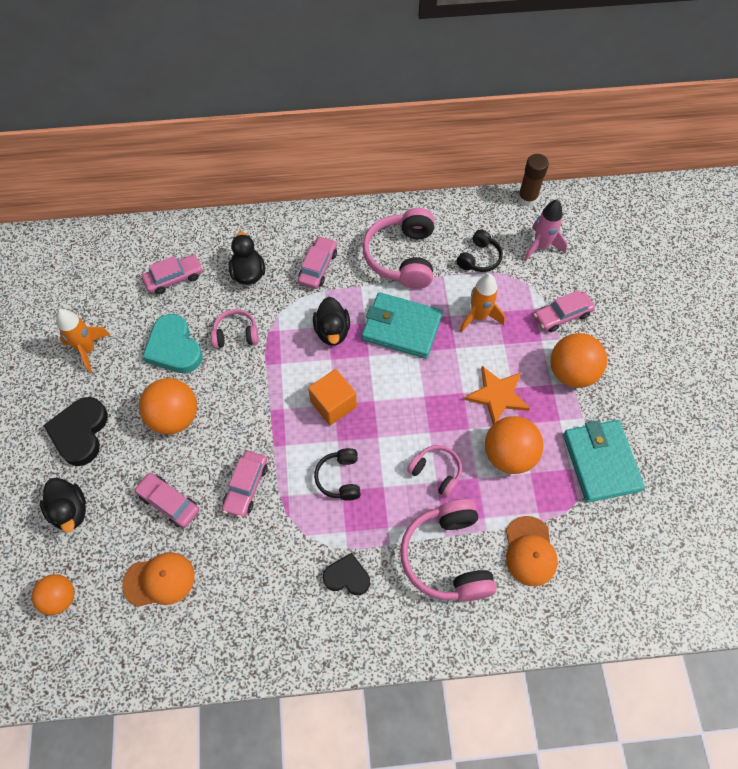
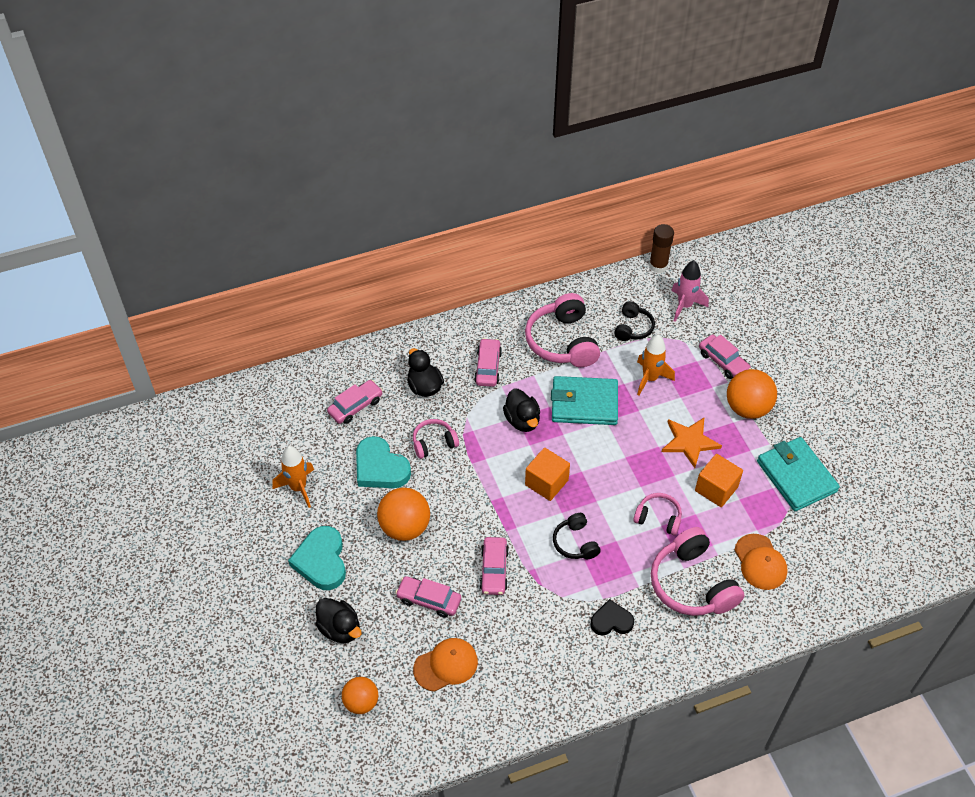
camera: 15 degrees left, 10 degrees down
black heart [43,397,108,466] -> turquoise heart [288,526,346,590]
orange ball [485,416,544,474] -> orange cube [695,454,743,507]
pink car [534,290,595,332] -> pink car turned 90 degrees counterclockwise [699,334,751,379]

